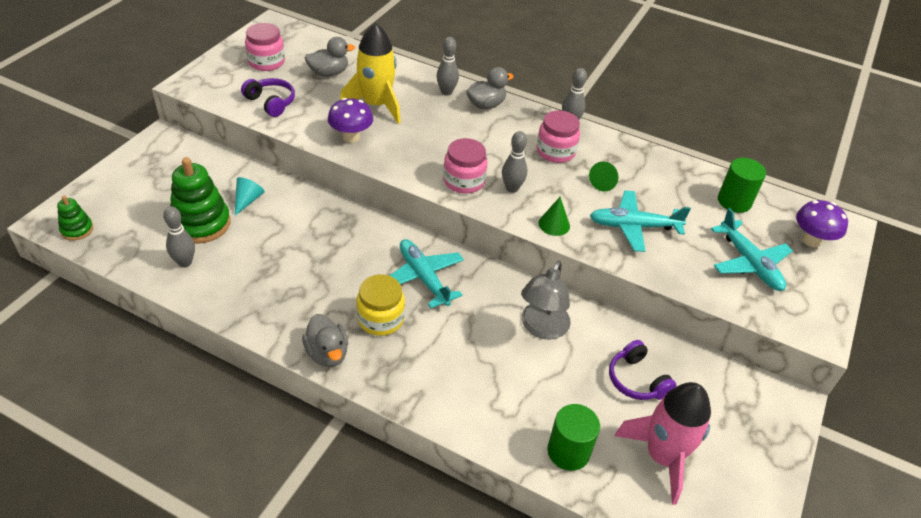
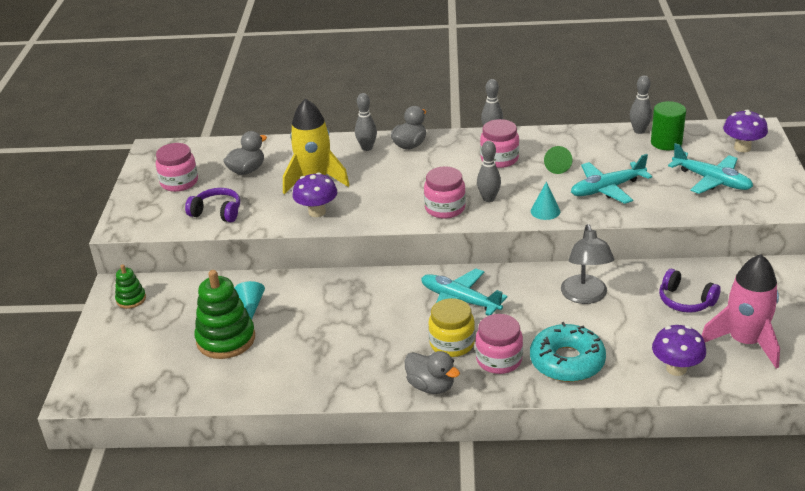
camera: 20 degrees left, 10 degrees down
green stacking toy [57,195,93,240] -> green stacking toy moved to [115,265,146,309]
grey bowling pin [163,206,195,267] -> grey bowling pin moved to [630,75,652,134]
green cone [539,197,570,236] -> turquoise cone [531,182,560,220]
green cylinder [547,404,600,471] -> purple mushroom [652,325,706,376]
none -> pink jar [475,314,523,374]
none -> turquoise donut [530,322,606,382]

